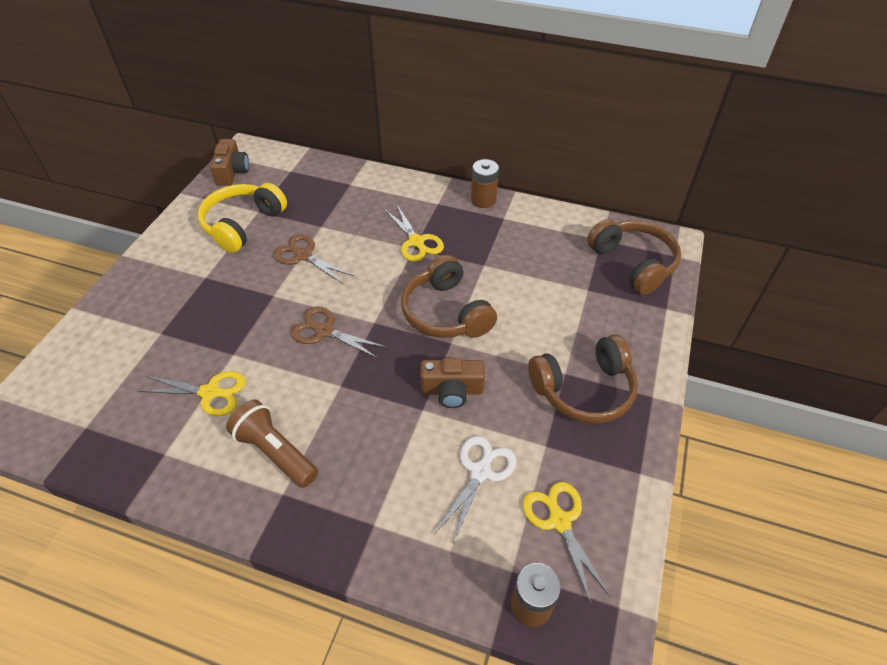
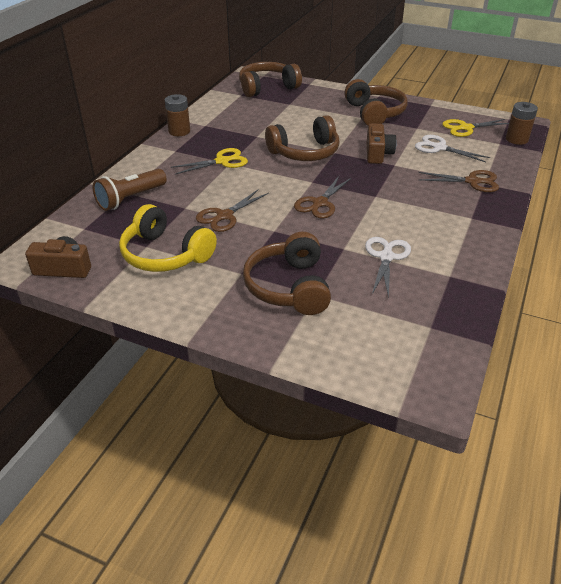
camera: 85 degrees left, 10 degrees down
yellow scissors [138,371,246,416] -> white scissors [365,237,411,298]
brown flashlight [226,399,318,488] -> brown flashlight moved to [93,169,167,211]
none -> brown headphones [243,232,331,315]
none -> brown scissors [418,170,499,192]

